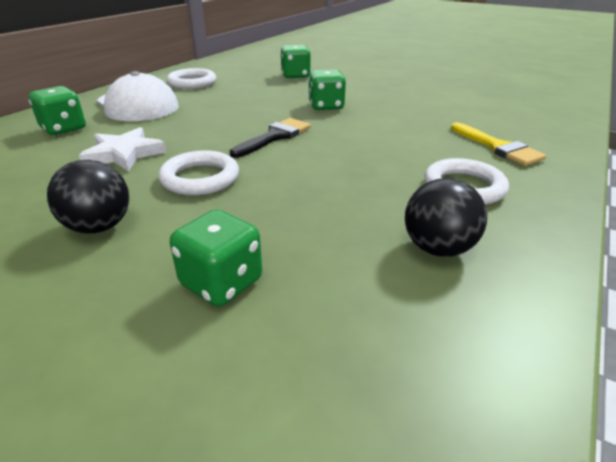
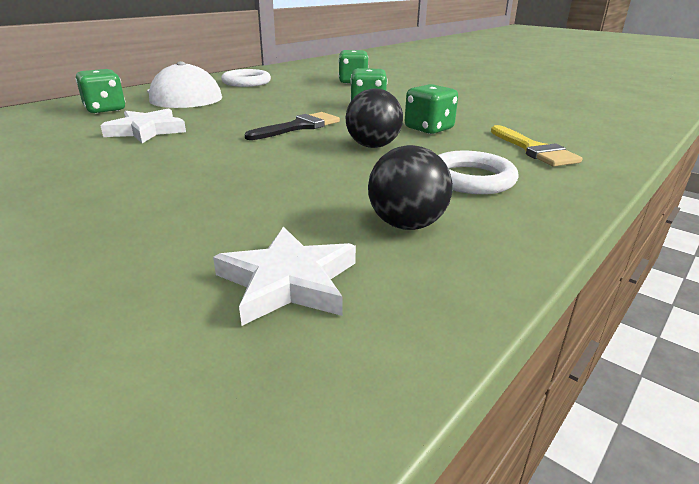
camera: 10 degrees right, 5 degrees down
black ball [47,160,129,234] -> black ball moved to [346,88,403,148]
white ring [158,151,239,195] -> none
green dice [170,210,262,306] -> green dice moved to [405,84,458,134]
none -> white star [213,226,356,326]

